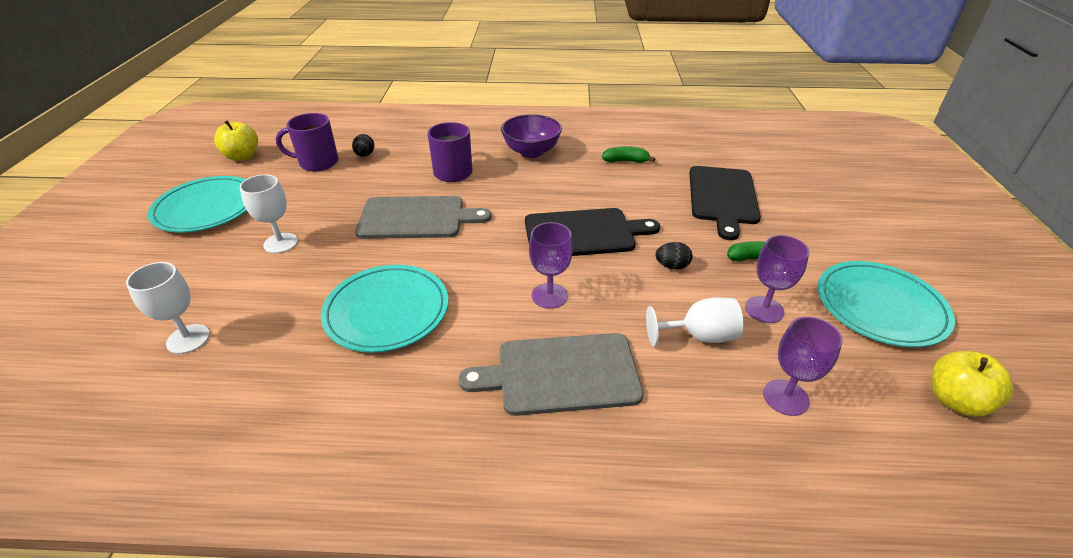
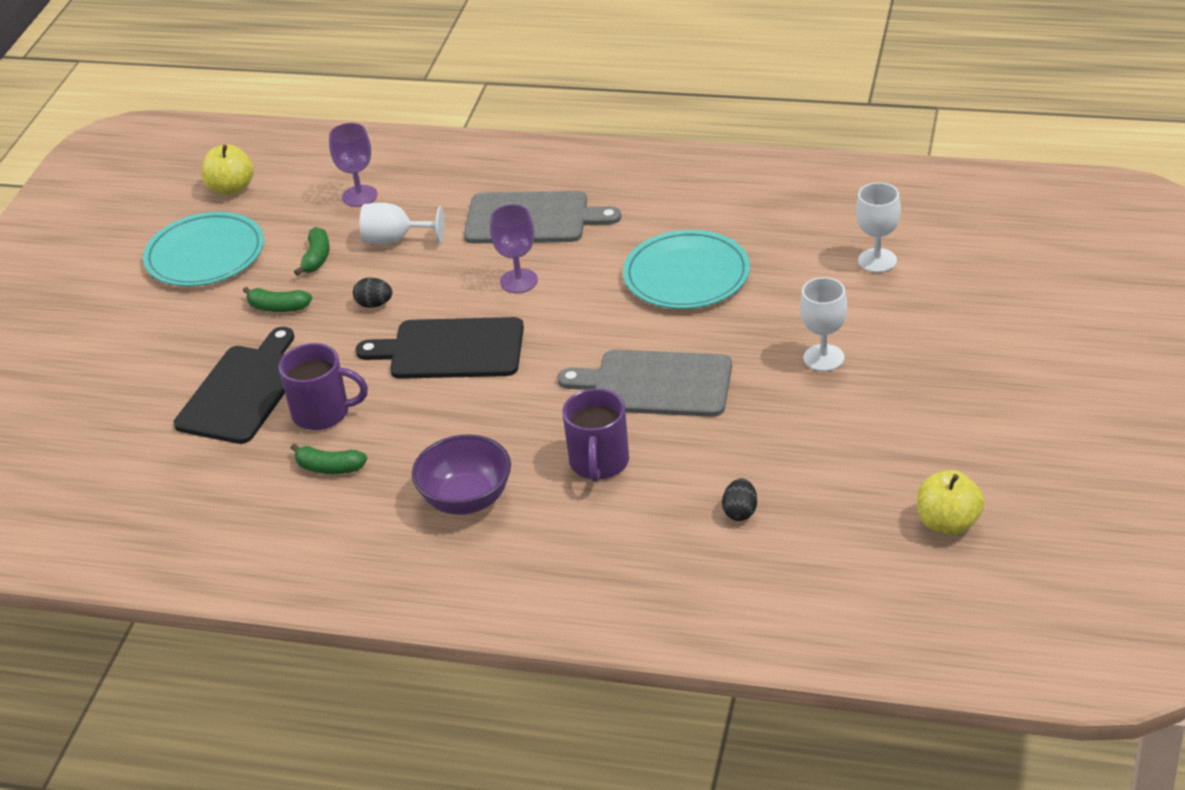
camera: 165 degrees left, 0 degrees up
turquoise plate [148,176,247,232] -> none
purple mug [276,113,339,171] -> purple mug moved to [279,343,368,430]
purple goblet [745,235,810,323] -> green banana [294,227,330,276]

